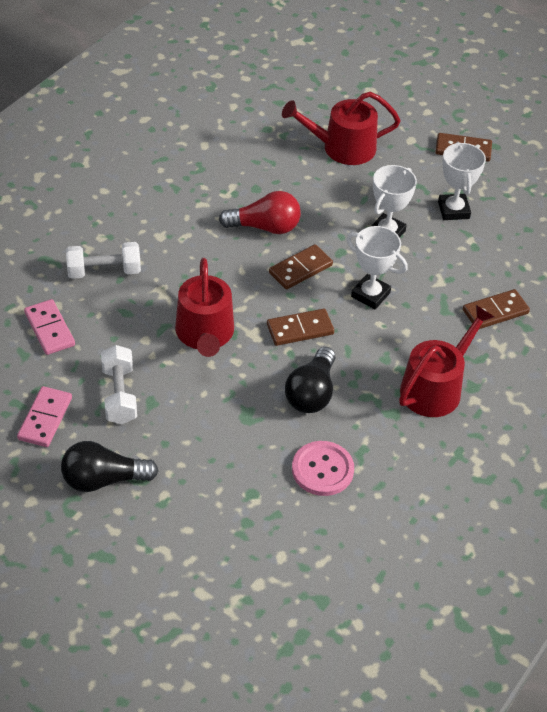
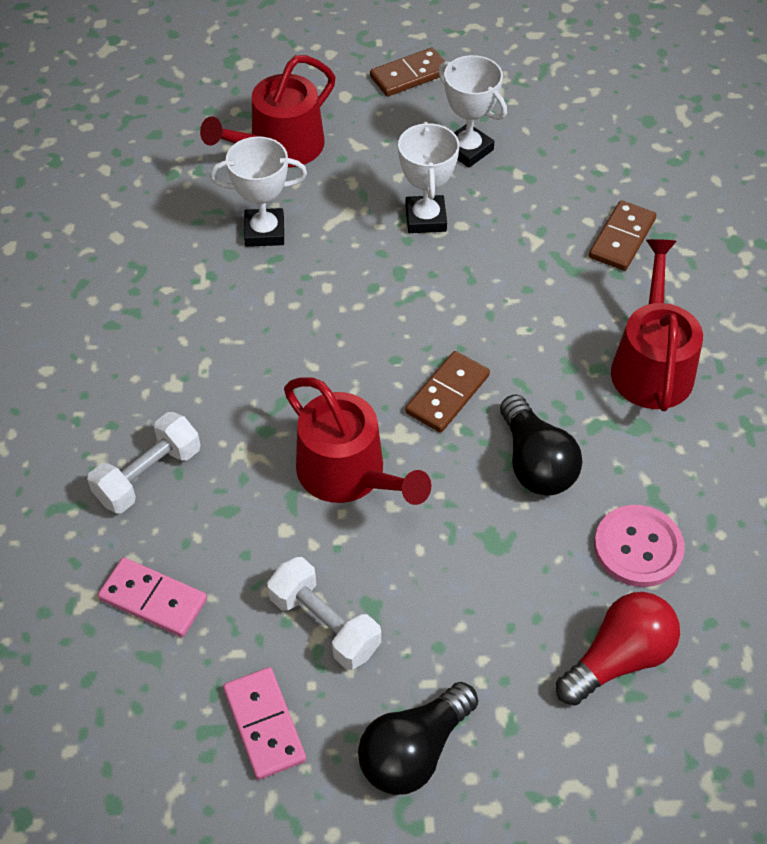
camera: 35 degrees left, 5 degrees up
red light bulb [219,191,301,234] -> red light bulb moved to [556,592,680,705]
brown domino [269,244,333,290] -> none
white trophy [347,226,408,309] -> white trophy moved to [210,136,307,247]

